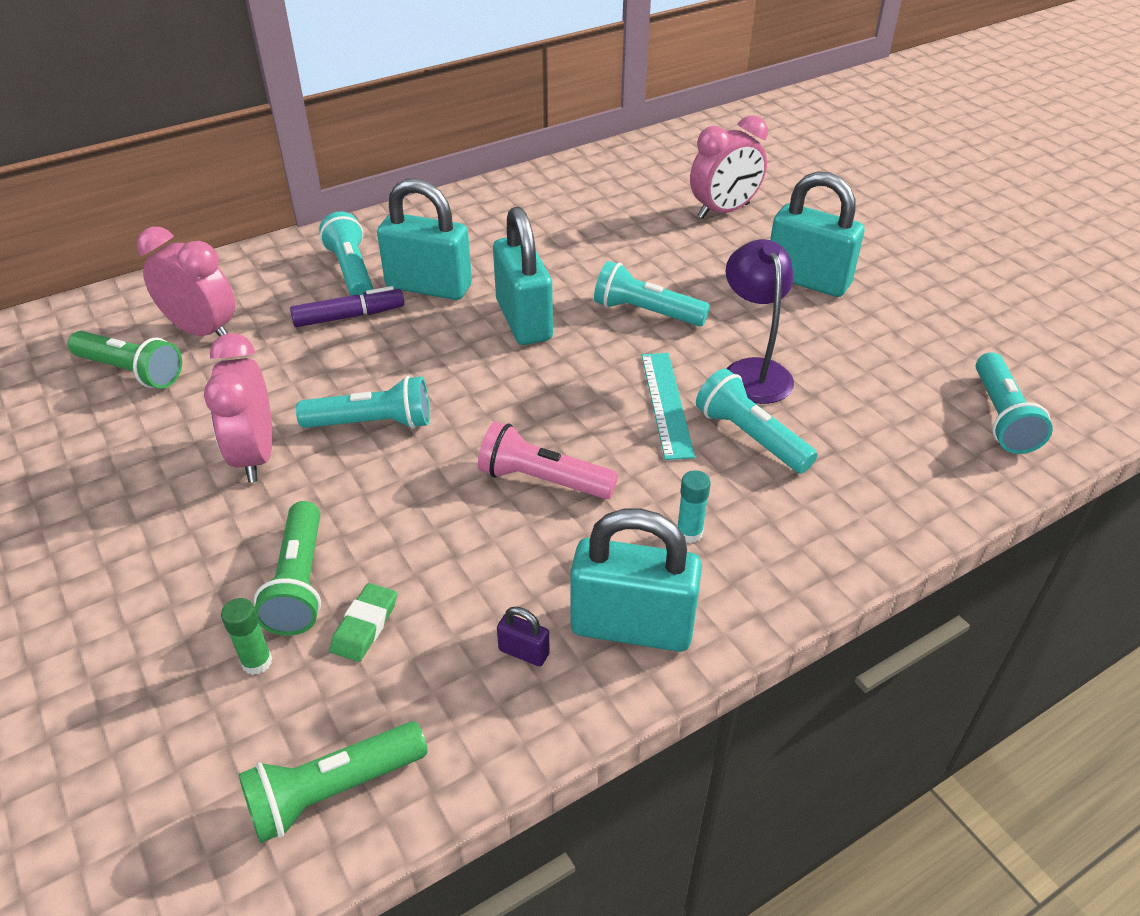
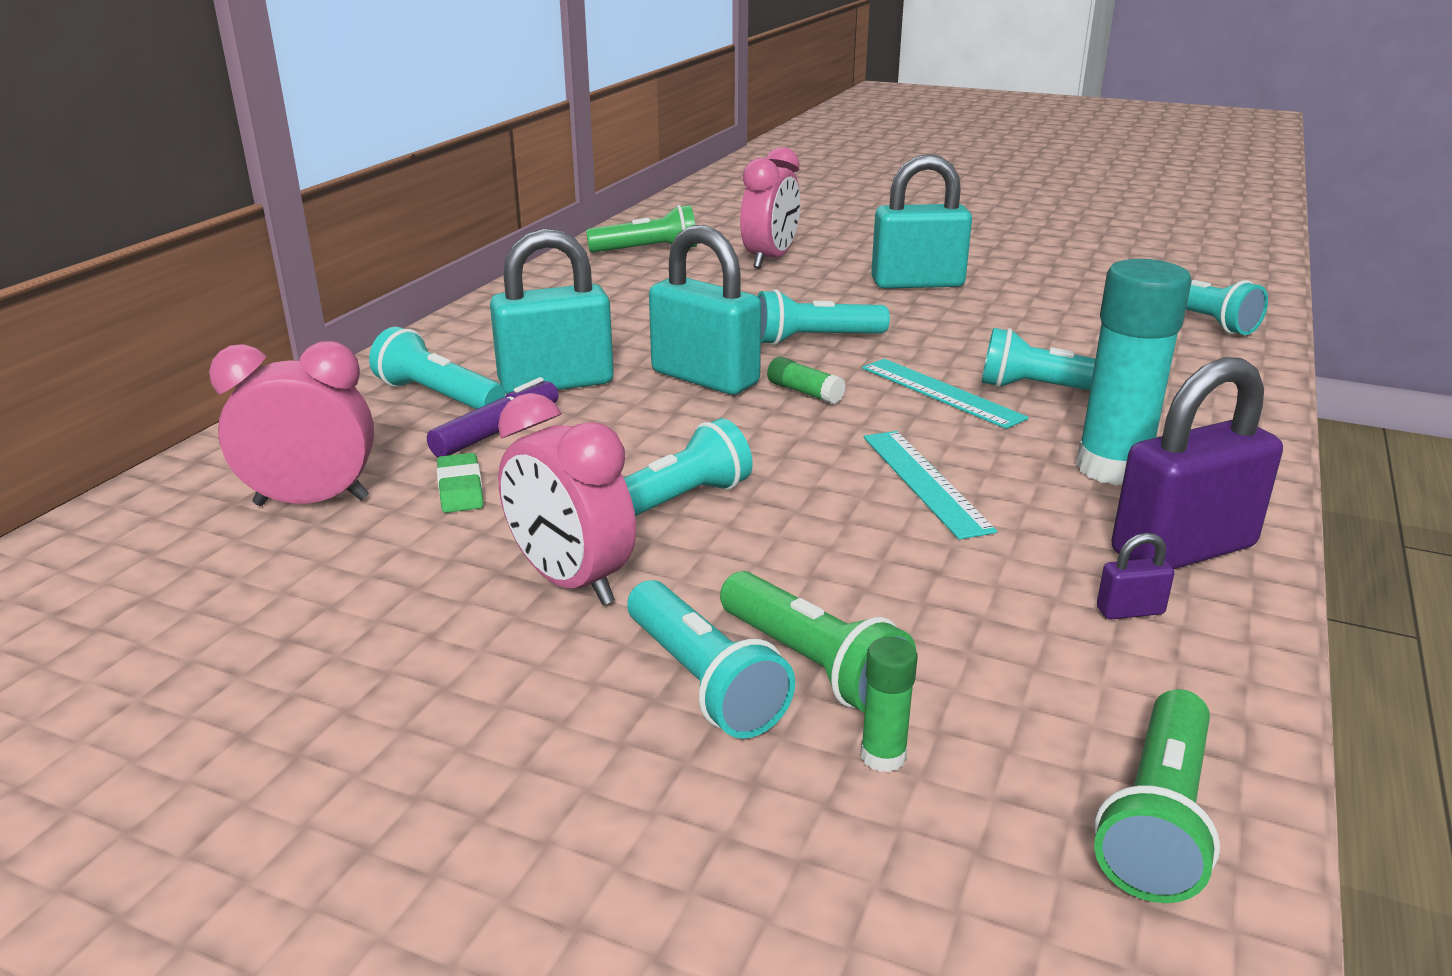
camera: 35 degrees left, 15 degrees down
green flashlight [68,331,182,389] -> green flashlight moved to [586,205,697,253]
green eraser [330,583,397,662] -> green eraser moved to [437,453,483,513]
pink flashlight [478,422,618,499] -> turquoise ruler [864,431,997,540]
turquoise padlock [570,509,702,652] -> purple padlock [1112,357,1283,569]
turquoise glue stick [677,470,711,543] -> turquoise glue stick [1076,259,1192,486], size x2.29
purple lamp [726,239,794,404] -> none
none -> turquoise flashlight [627,580,795,739]
none -> green glue stick [767,357,846,404]

